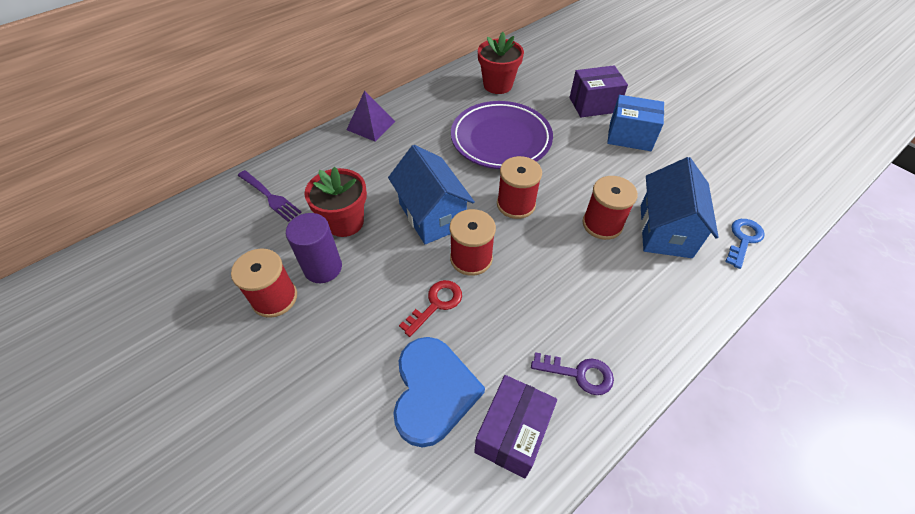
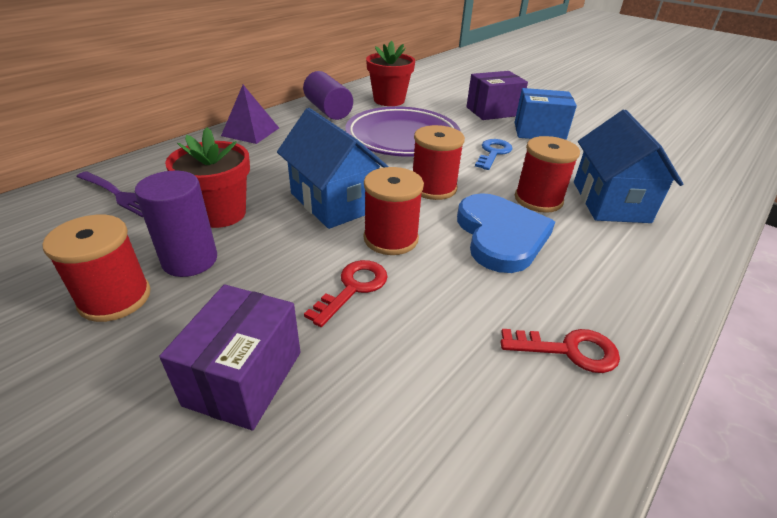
camera: 10 degrees left, 15 degrees down
blue heart [393,337,485,448] -> blue heart moved to [457,193,555,273]
purple box [474,375,557,478] -> purple box moved to [159,284,300,431]
purple key [531,352,614,395] -> red key [500,329,620,373]
blue key [725,219,765,269] -> blue key moved to [475,139,513,170]
none -> purple cylinder [303,71,353,120]

